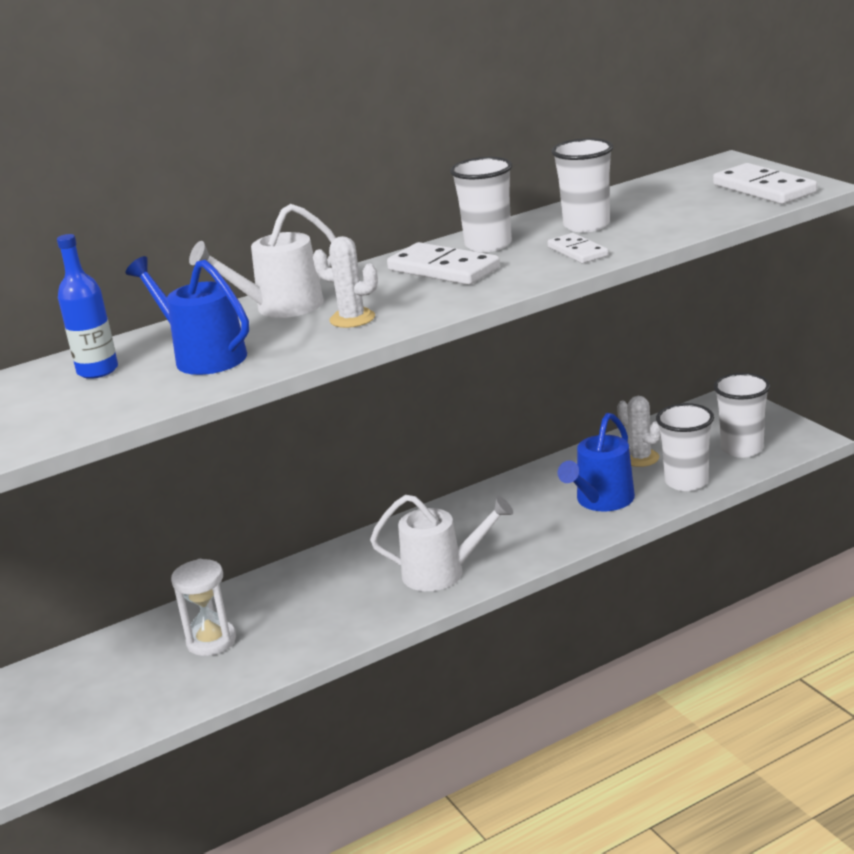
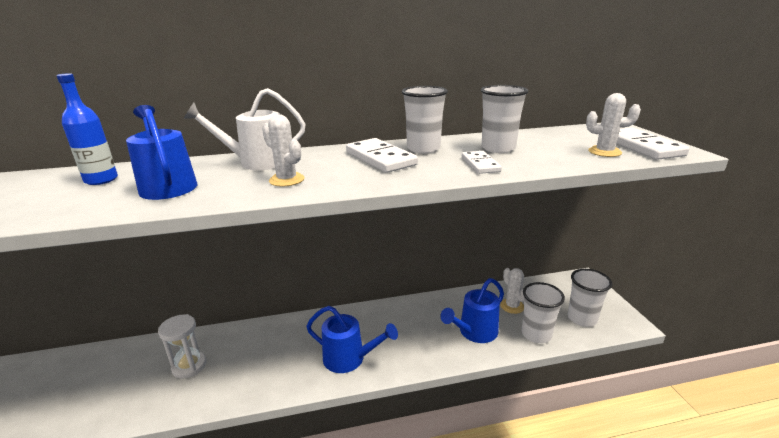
camera: 15 degrees right, 0 degrees up
white watering can [370,495,513,591] -> blue watering can [306,306,398,373]
none -> white cactus [586,93,641,157]

